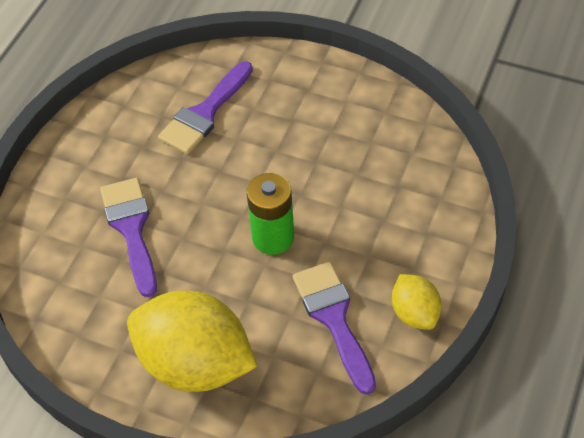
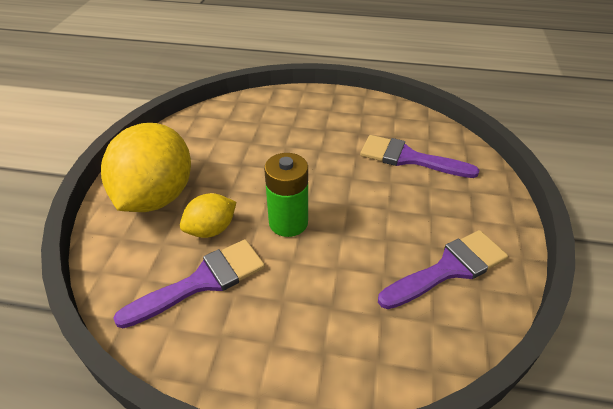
camera: 75 degrees right, 10 degrees down
purple brush [100,178,157,297] -> purple brush moved to [378,230,508,309]
yellow lemon [392,274,442,330] -> yellow lemon moved to [180,193,236,238]

